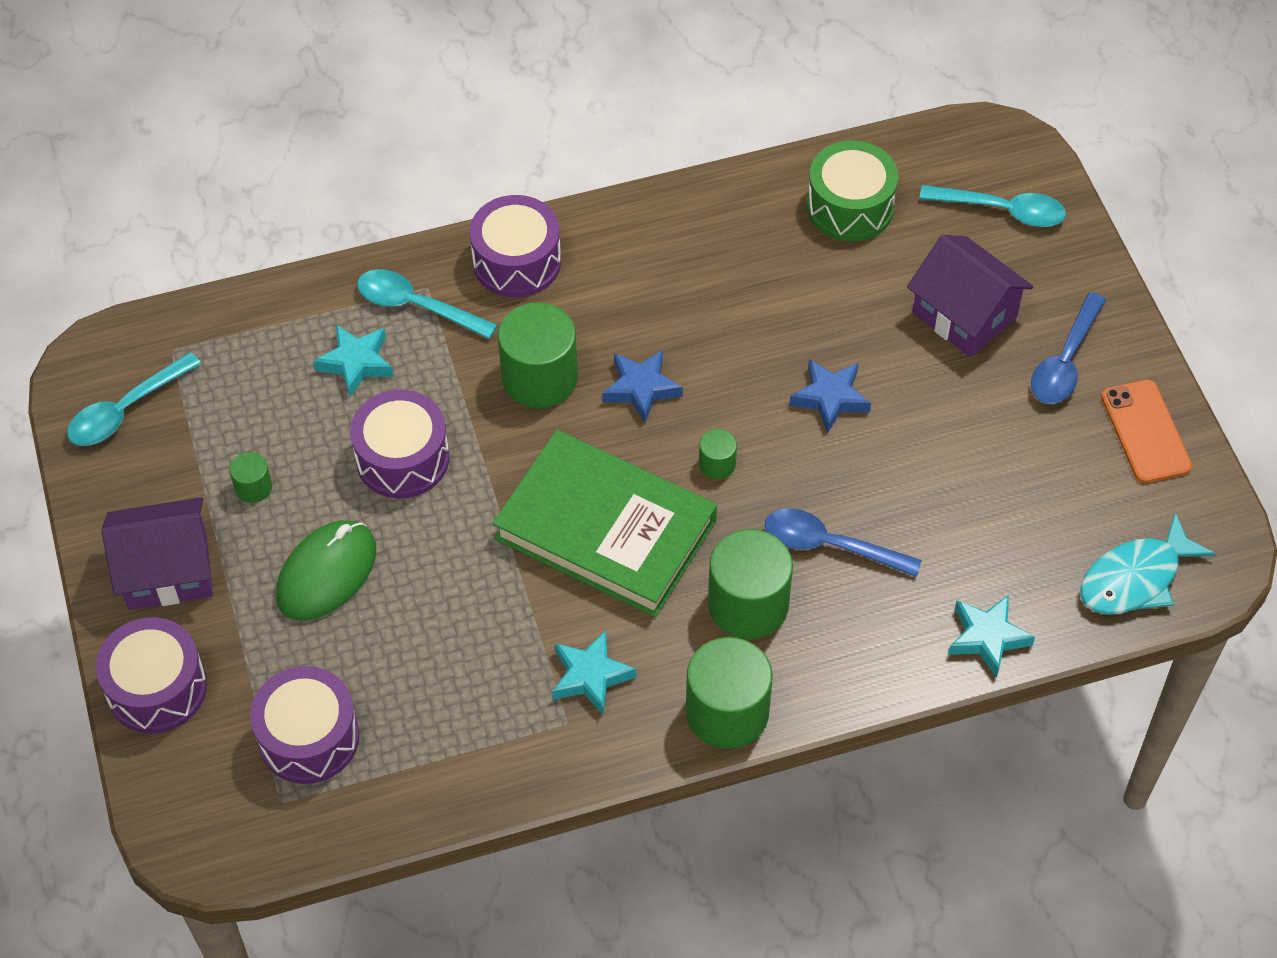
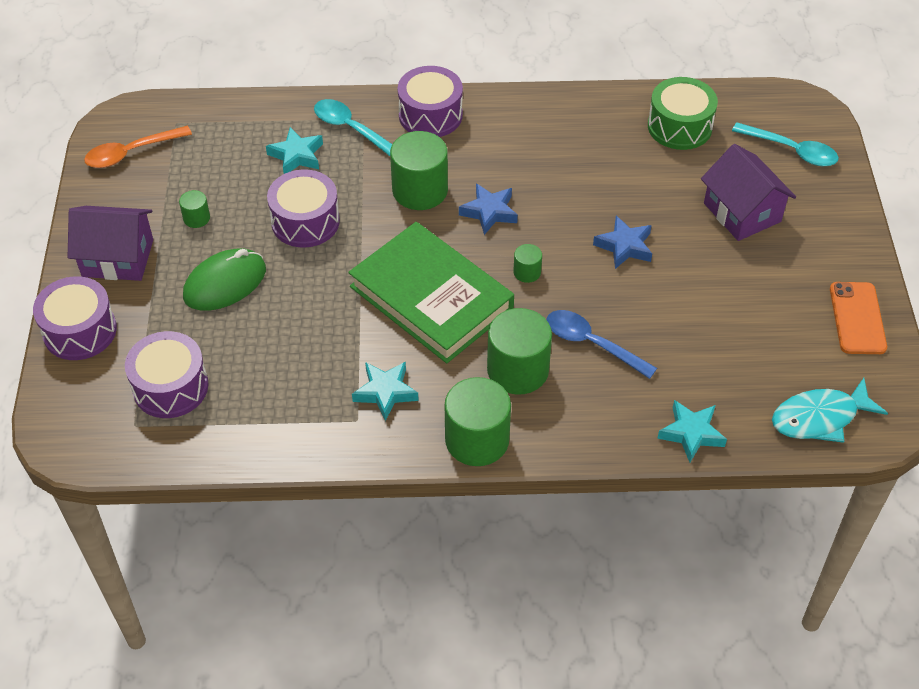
camera: 15 degrees right, 5 degrees down
turquoise spoon [67,352,201,446] -> orange spoon [84,126,192,168]
blue spoon [1031,292,1106,404] -> none

